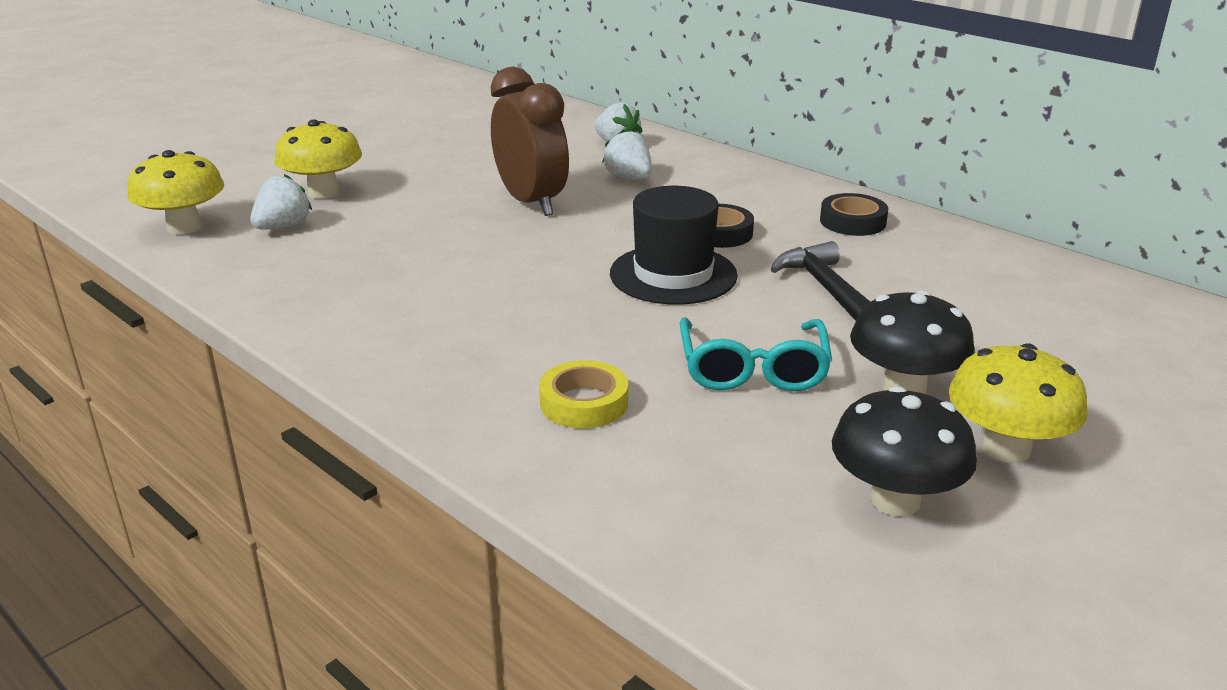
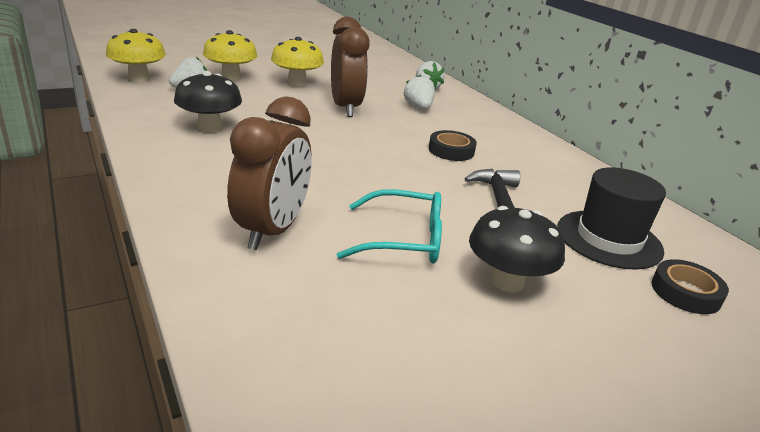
camera: 15 degrees right, 0 degrees up
yellow tape [539,360,628,429] -> brown clock [227,96,312,250]
black hat [610,186,738,305] -> black hat moved to [557,167,666,270]
turquoise glasses [680,317,832,391] -> turquoise glasses turned 105 degrees counterclockwise [337,189,442,263]
black tape [820,193,888,236] -> black tape moved to [652,259,729,314]
black mushroom [832,386,977,517] -> black mushroom moved to [174,71,242,132]
yellow mushroom [949,343,1087,463] -> yellow mushroom moved to [271,37,324,87]

